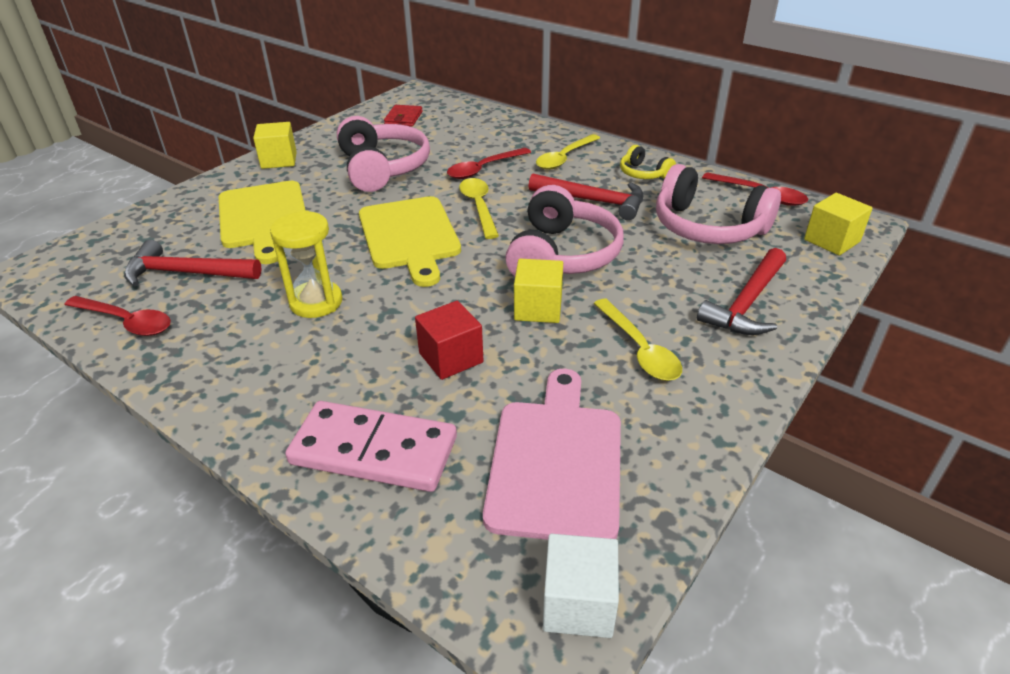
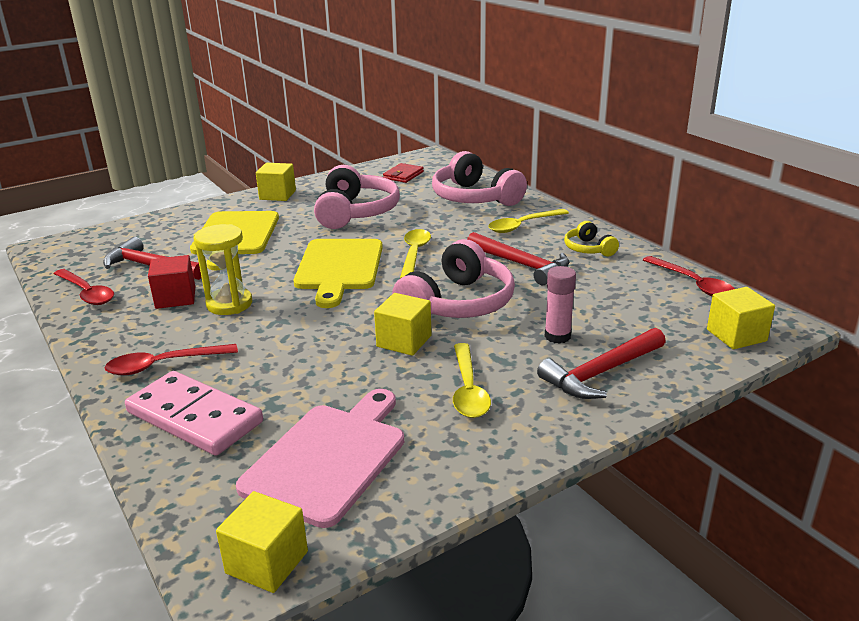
camera: 20 degrees right, 10 degrees down
red cube [415,301,483,380] -> red cube moved to [148,255,195,309]
red spoon [447,148,531,179] -> red spoon moved to [105,344,238,375]
white cube [543,534,619,638] -> yellow cube [216,491,308,593]
pink headphones [656,164,781,244] -> pink headphones moved to [432,151,527,206]
none -> pink glue stick [545,266,576,344]

